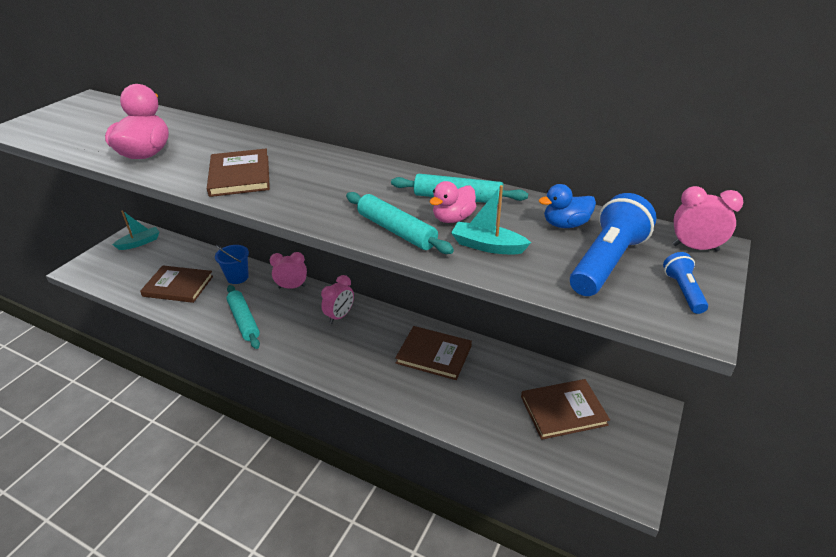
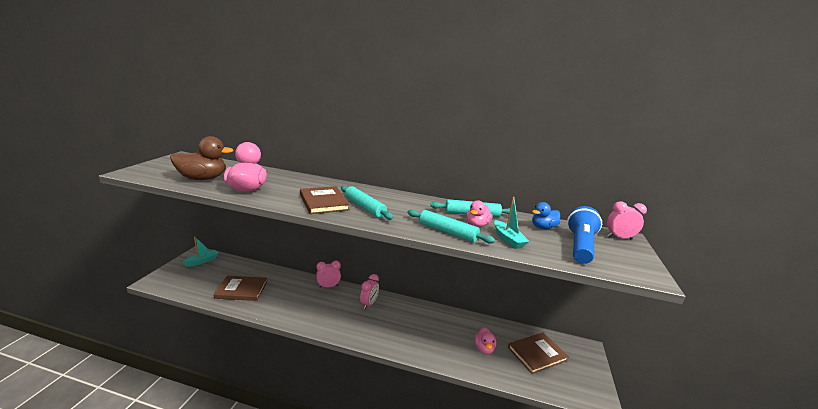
camera: 15 degrees left, 15 degrees down
blue bucket [215,245,249,284] -> none
turquoise rolling pin [227,285,260,349] -> turquoise rolling pin moved to [341,186,394,220]
brown book [395,326,472,380] -> none
turquoise boat [451,185,531,255] -> turquoise boat turned 120 degrees counterclockwise [494,197,530,249]
blue flashlight [663,252,708,314] -> none
none -> brown duck [170,136,234,180]
none -> pink duck [475,327,496,354]

